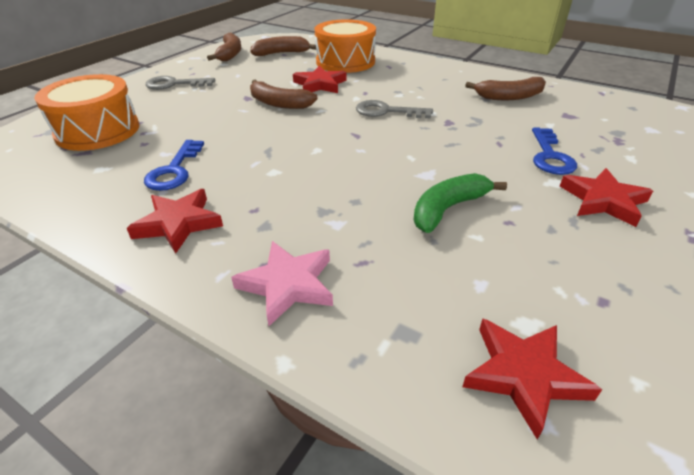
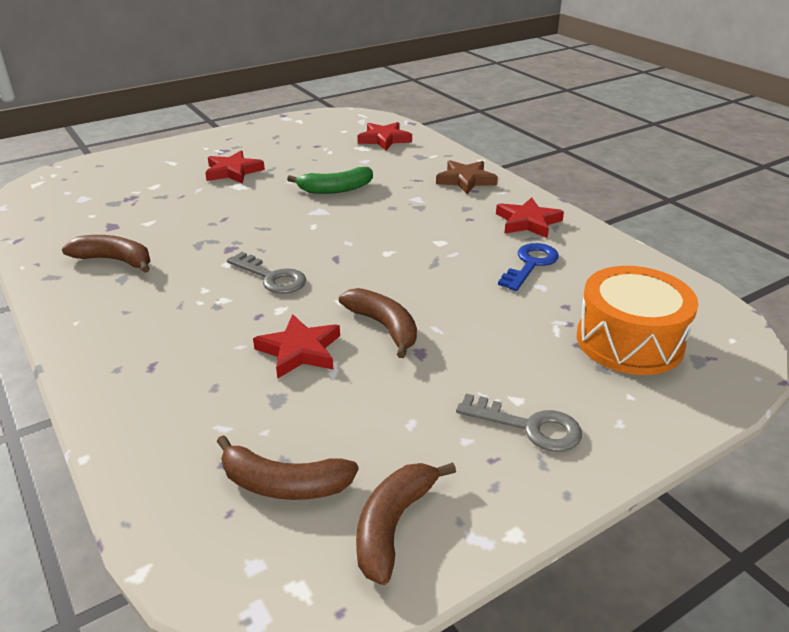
camera: 155 degrees left, 5 degrees down
pink star [231,241,333,326] -> brown star [436,160,498,194]
orange drum [315,19,376,73] -> none
blue key [532,127,577,175] -> none

